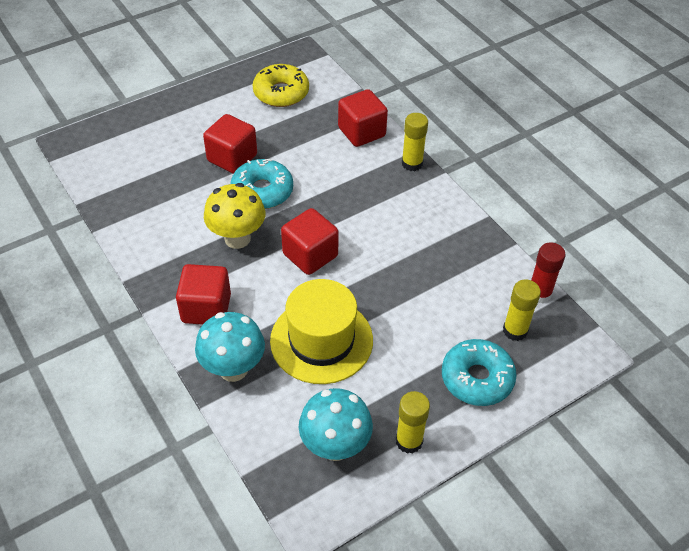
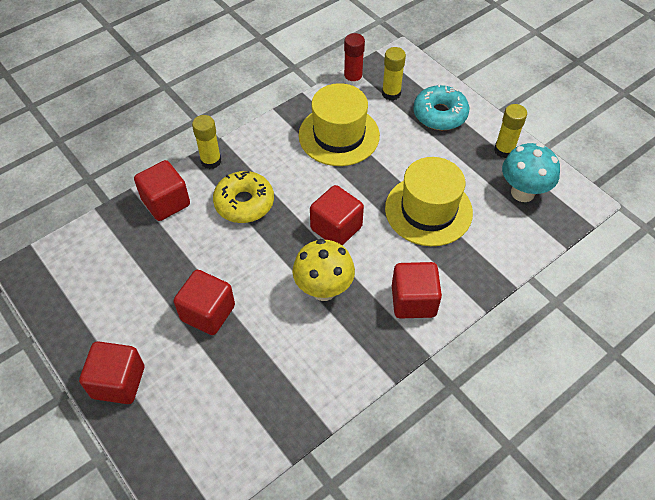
camera: 95 degrees left, 5 degrees up
turquoise mushroom [195,312,265,382] -> none
turquoise donut [230,159,293,209] -> none
yellow donut [253,64,309,107] -> yellow donut moved to [213,171,274,223]
none -> red cube [79,341,144,404]
none -> yellow hat [299,83,380,166]

